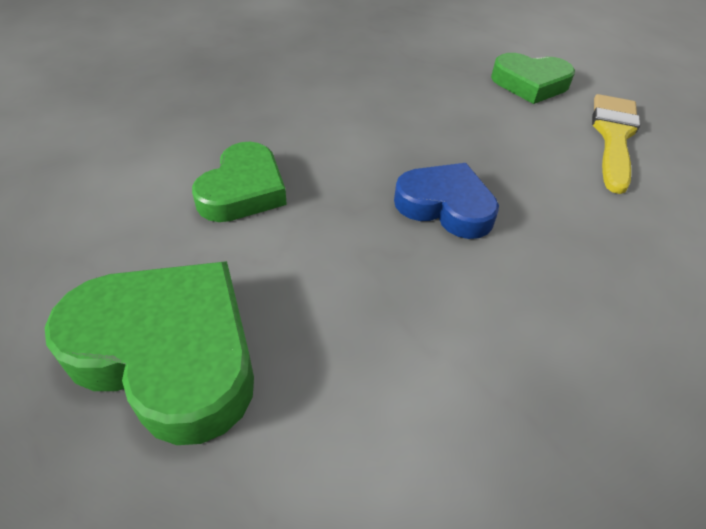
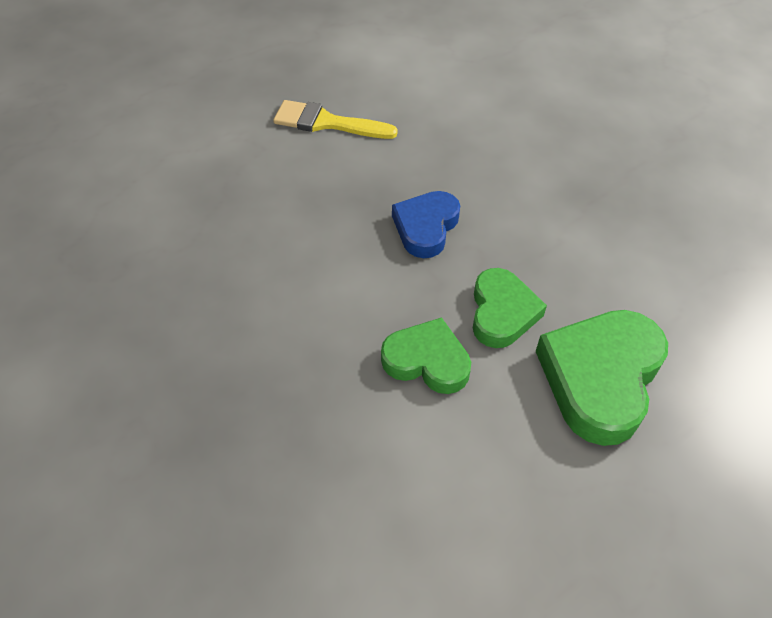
camera: 90 degrees left, 5 degrees up
green heart [491,53,575,104] -> green heart moved to [473,268,547,348]

